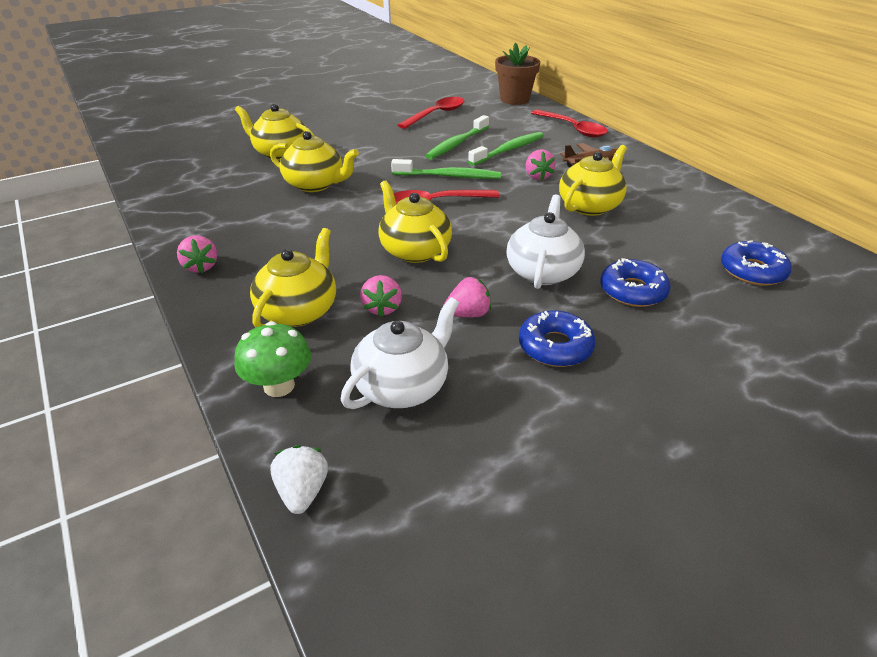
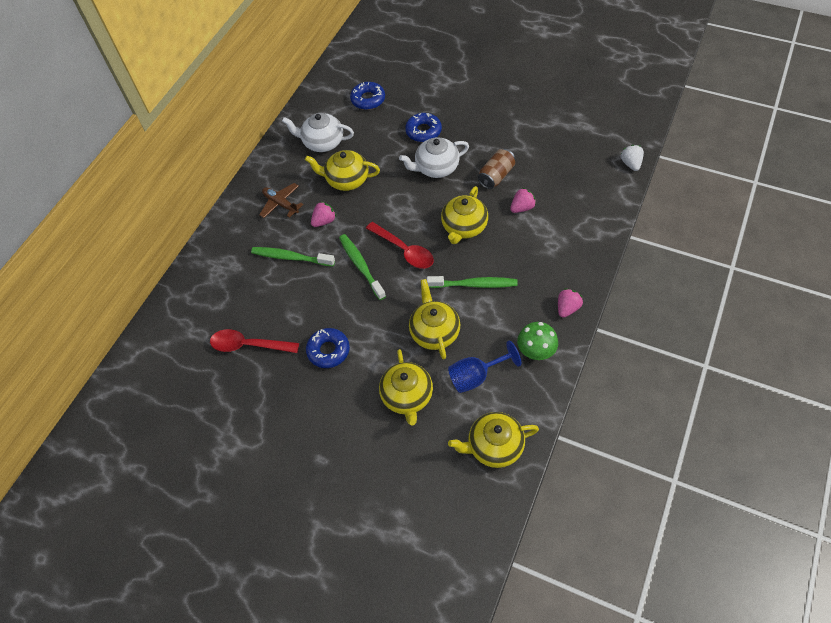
camera: 120 degrees left, 20 degrees up
green mushroom [235,321,311,397] -> green mushroom moved to [517,322,558,360]
yellow teapot [250,228,336,328] -> yellow teapot moved to [448,412,539,468]
white strawberry [270,445,328,514] -> white strawberry turned 120 degrees clockwise [621,145,644,171]
white teapot [341,297,459,409] -> white teapot moved to [282,113,354,152]
green toothbrush [425,115,489,160] -> green toothbrush moved to [427,276,518,288]
pink strawberry [443,277,491,317] -> brown can [478,149,515,189]
brown flower pot [495,43,540,105] -> none
blue donut [519,310,596,367] -> blue donut moved to [306,328,350,368]
red spoon [531,110,608,137] -> none
none -> blue goblet [448,341,521,393]

